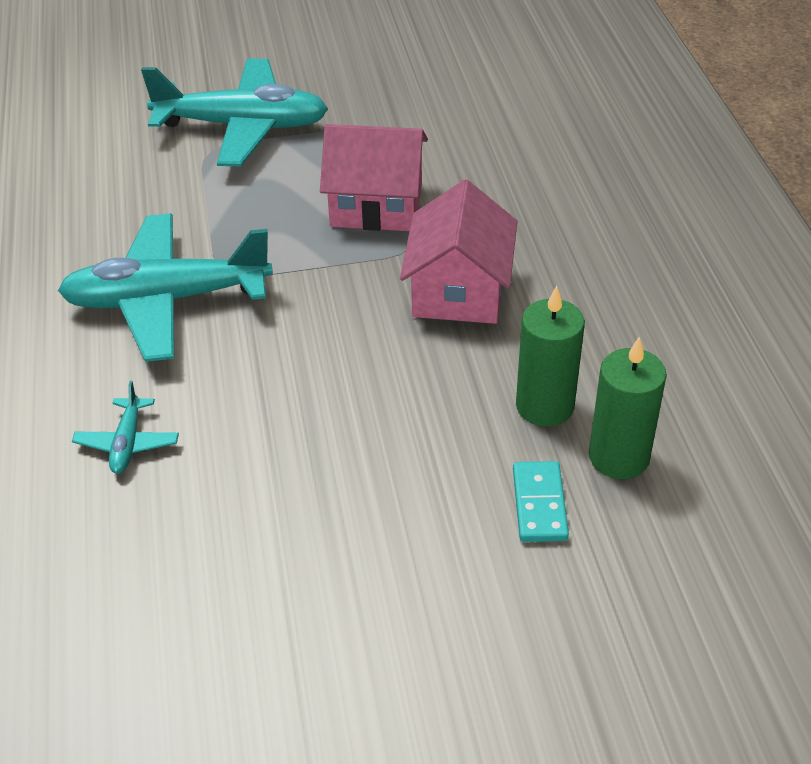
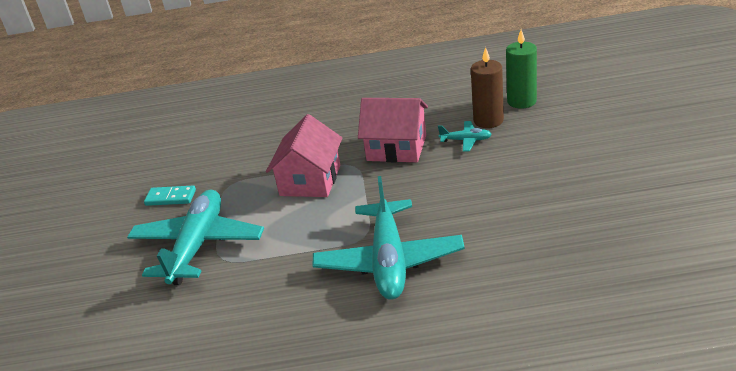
camera: 80 degrees left, 10 degrees down
turquoise plane [72,381,179,474] -> turquoise plane moved to [438,121,492,152]
turquoise domino [513,461,569,542] -> turquoise domino moved to [144,186,196,206]
green candle [516,286,585,427] -> brown candle [471,47,504,128]

